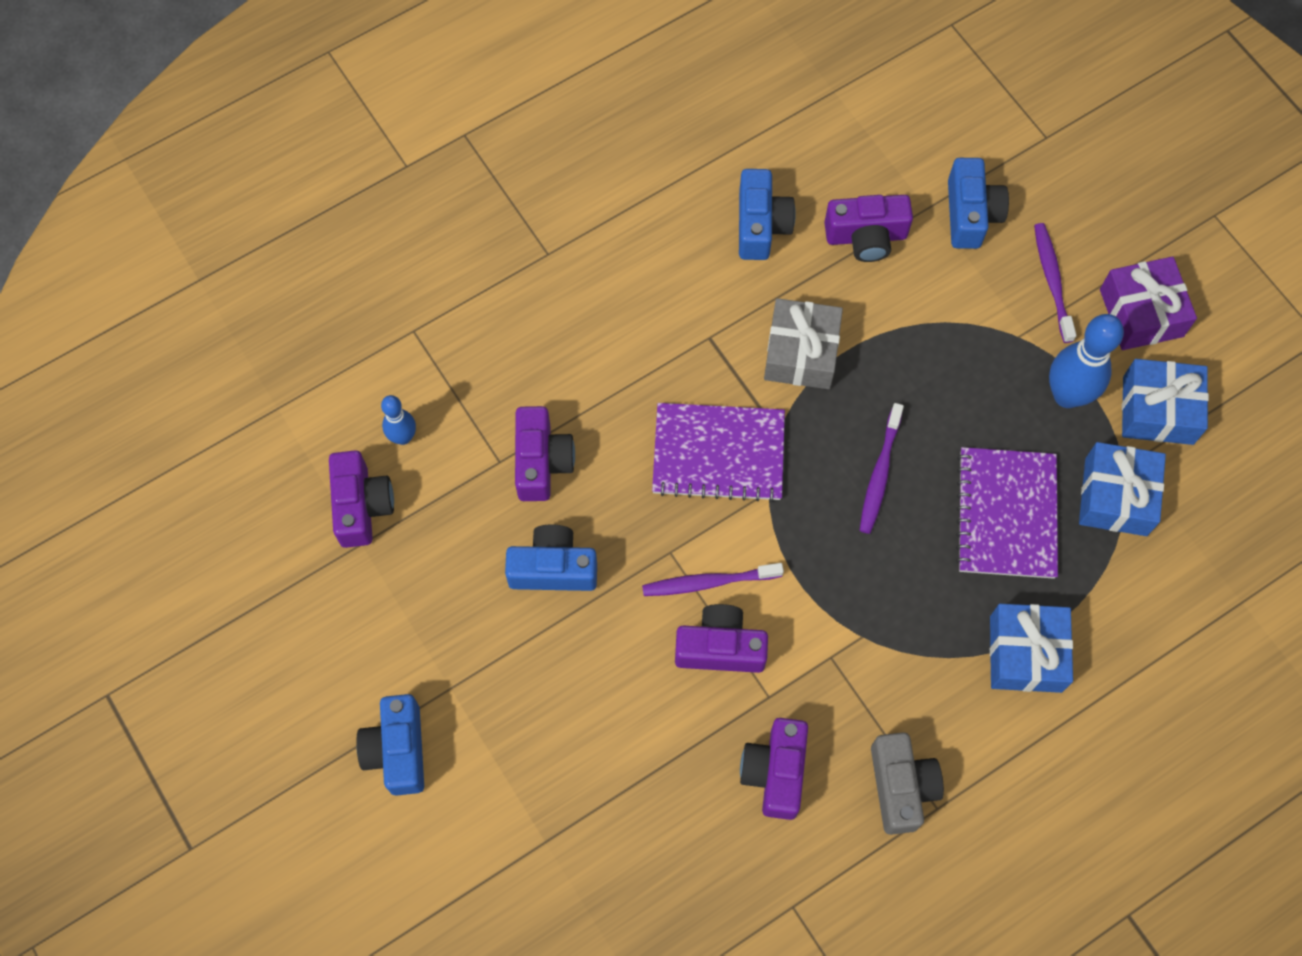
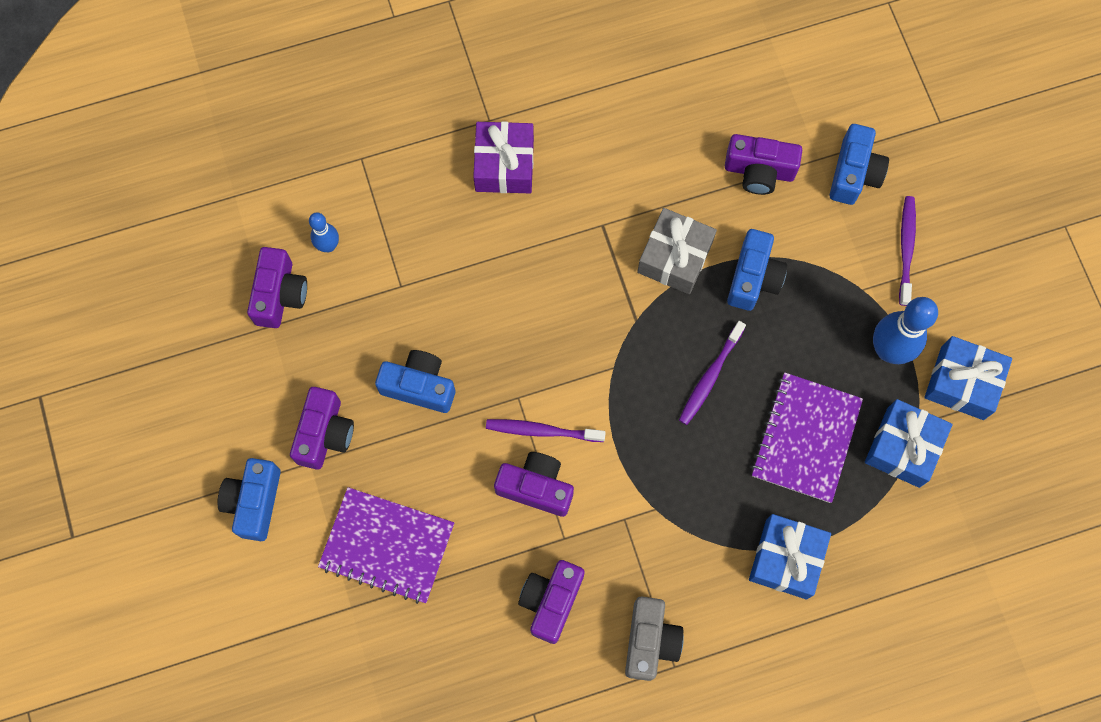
camera: 15 degrees right, 5 degrees up
purple camera [515,406,575,501] -> purple camera moved to [290,387,354,470]
purple notebook [652,403,785,502] -> purple notebook moved to [318,487,454,604]
blue camera [739,169,796,260] -> blue camera moved to [727,229,787,311]
purple gift [1100,256,1197,350] -> purple gift moved to [473,121,534,193]

